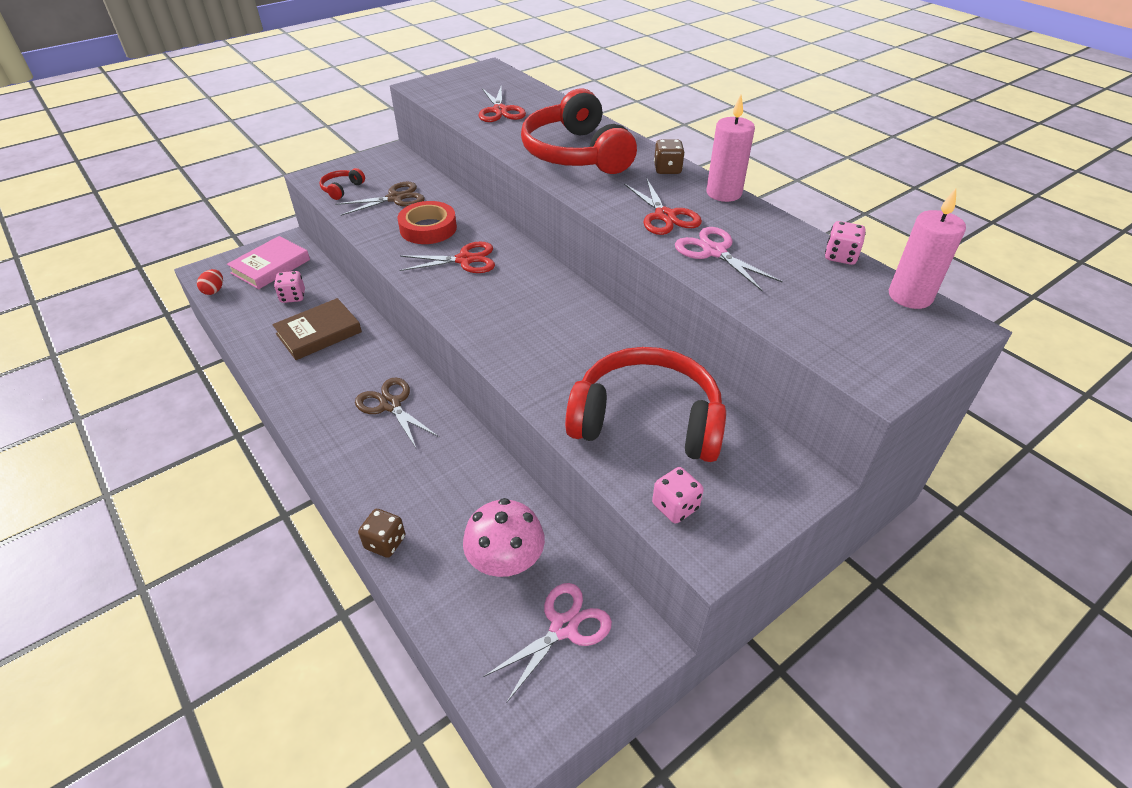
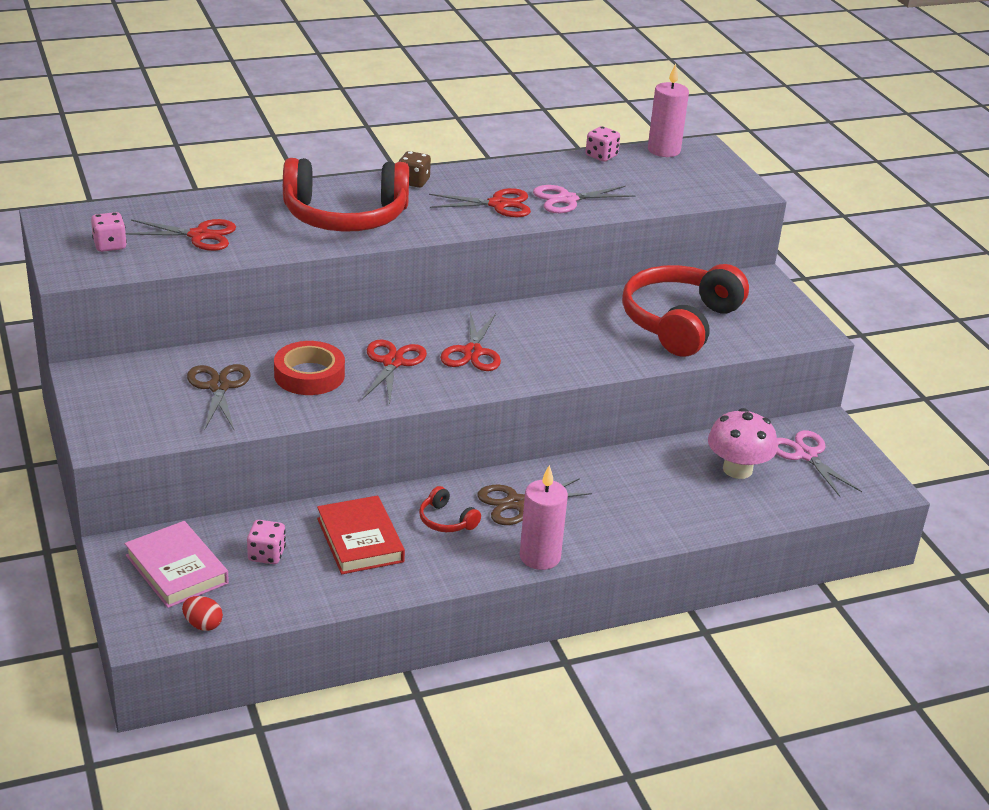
camera: 75 degrees left, 10 degrees down
brown book [272,298,362,360] -> red book [317,495,405,574]
red headphones [320,168,365,200] -> red headphones moved to [419,486,481,532]
brown dice [358,509,405,558] -> none
pink dice [652,467,704,524] -> pink dice moved to [91,212,127,252]
pink candle [706,95,755,202] -> pink candle moved to [520,465,568,570]
none -> red scissors [440,312,501,371]

